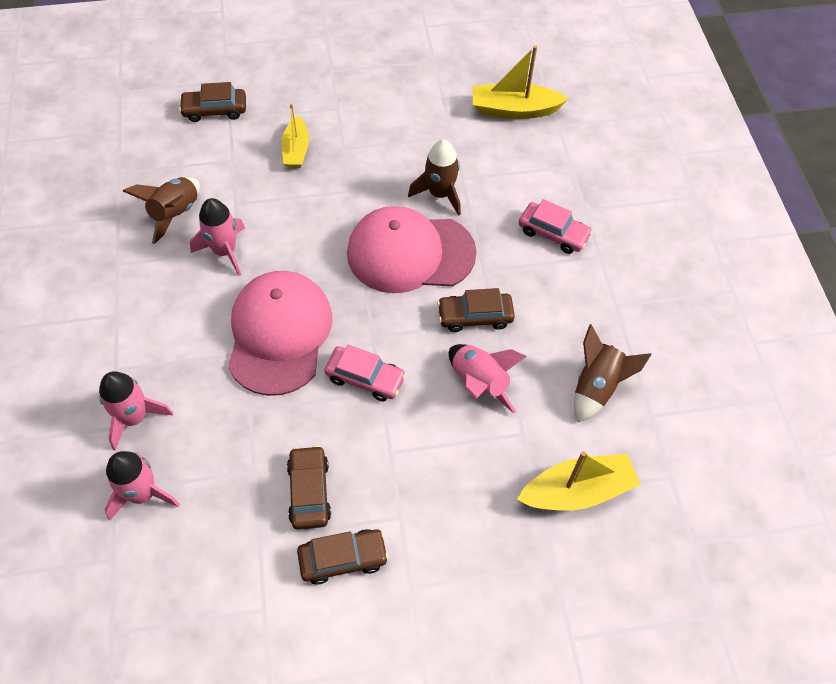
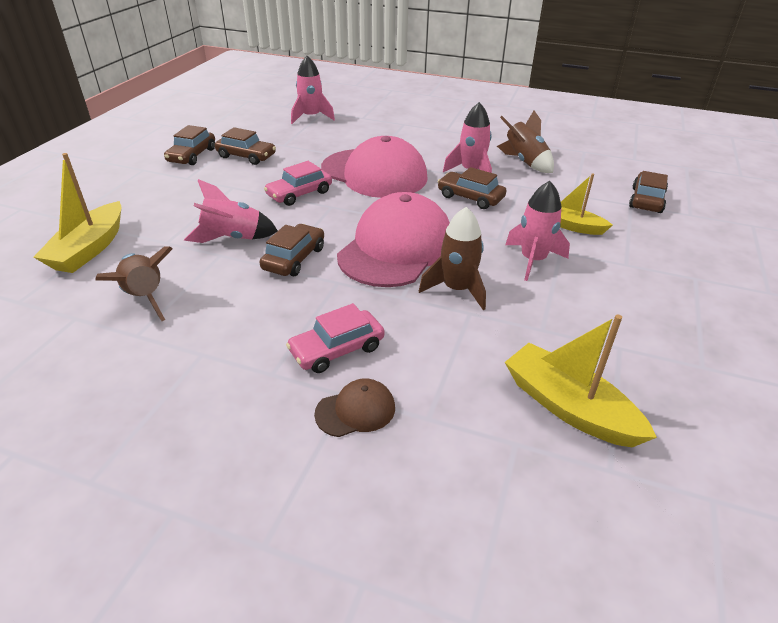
camera: 120 degrees right, 20 degrees down
pink rocket [99,371,173,451] -> pink rocket moved to [505,181,570,281]
yellow boat [473,45,569,119] -> yellow boat turned 75 degrees counterclockwise [505,314,657,447]
none -> brown cap [314,378,395,437]
none -> brown car [437,167,506,209]

